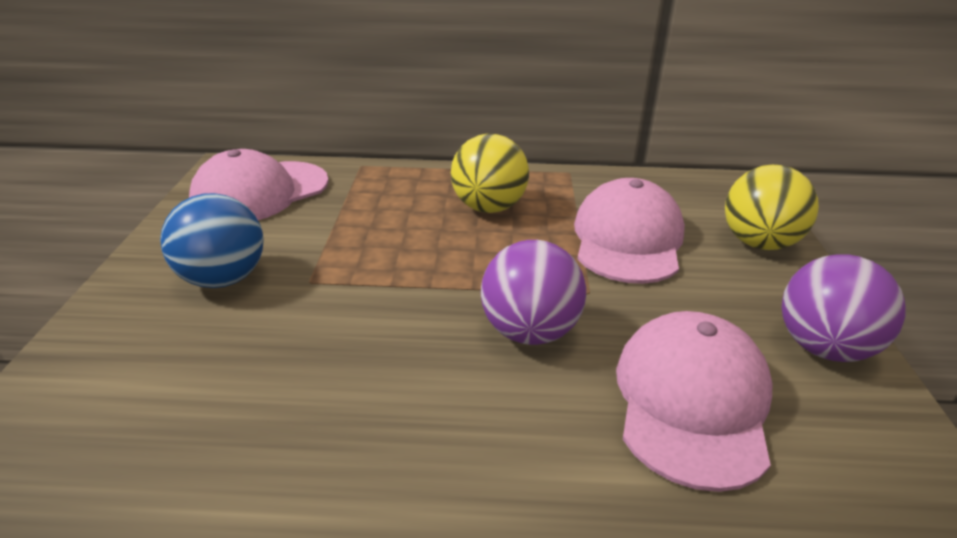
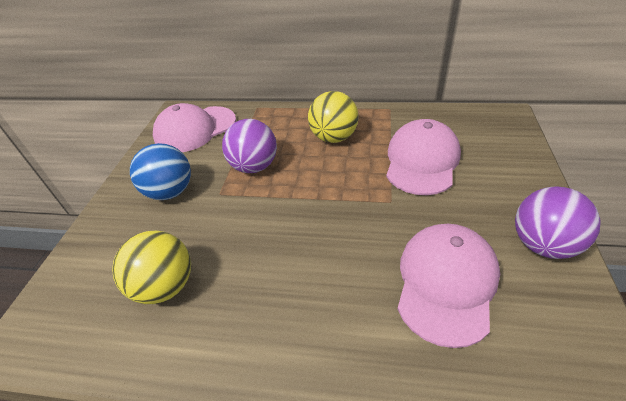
camera: 10 degrees right, 10 degrees up
purple ball [481,240,586,345] -> purple ball moved to [222,119,277,173]
yellow ball [725,165,819,250] -> yellow ball moved to [112,230,191,304]

